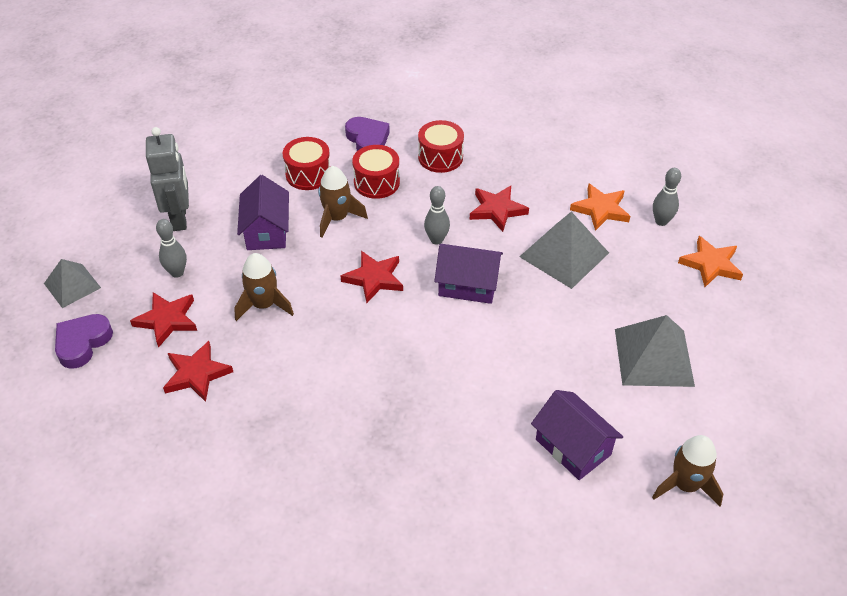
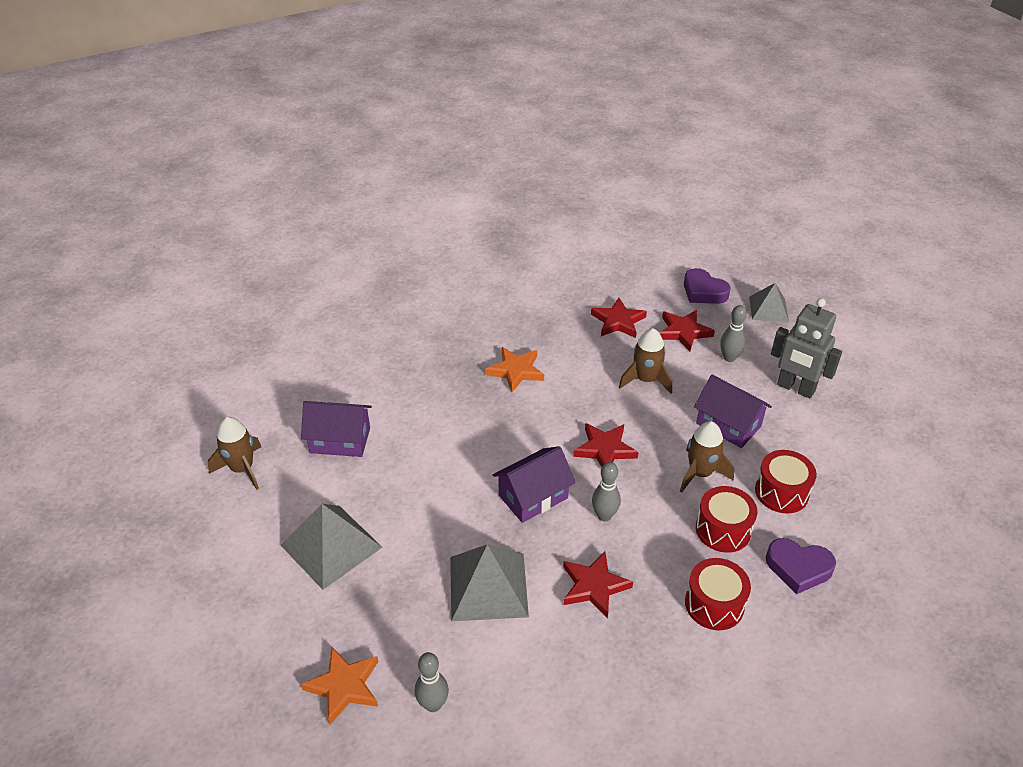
camera: 135 degrees right, 5 degrees down
purple heart [55,314,113,369] -> purple heart turned 150 degrees clockwise [684,268,730,304]
orange star [570,184,630,231] -> orange star moved to [485,347,544,392]

